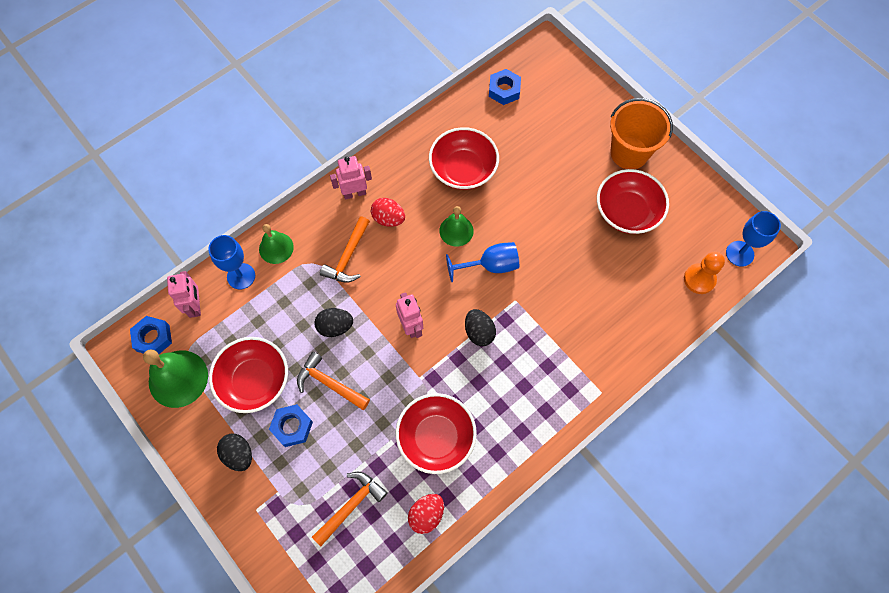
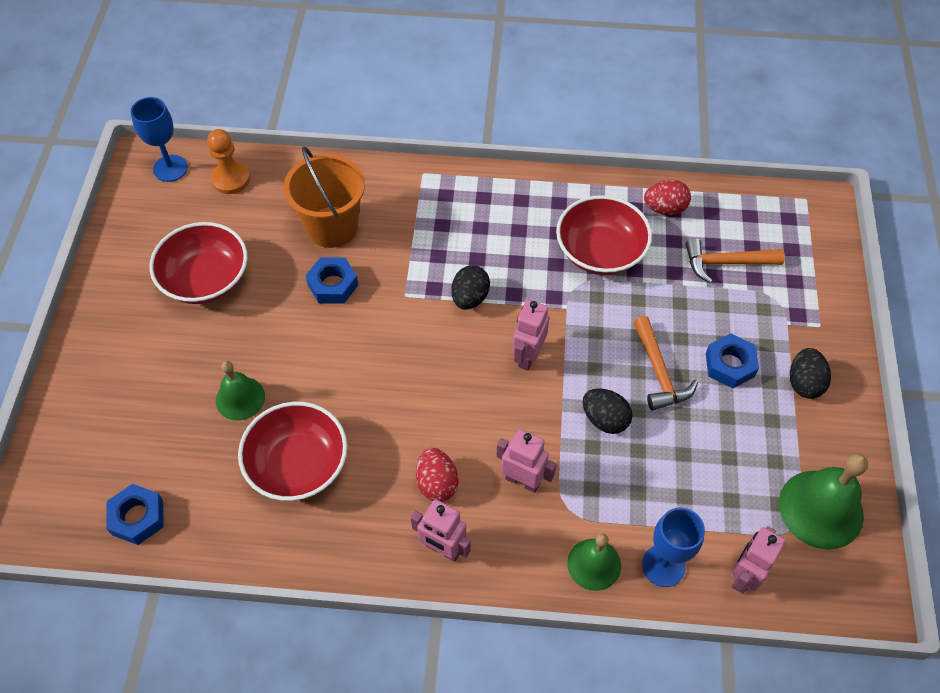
camera: 135 degrees left, 10 degrees down
blue nut [130,316,172,354] -> blue nut moved to [305,258,358,304]
red bowl [209,337,288,413] -> none
orange hammer [320,216,370,283] -> pink robot [496,429,556,493]
green bell [439,206,474,246] -> green bell moved to [216,361,265,421]
blue goblet [446,242,519,282] -> none
orange bucket [610,98,673,169] -> orange bucket moved to [283,146,365,248]

